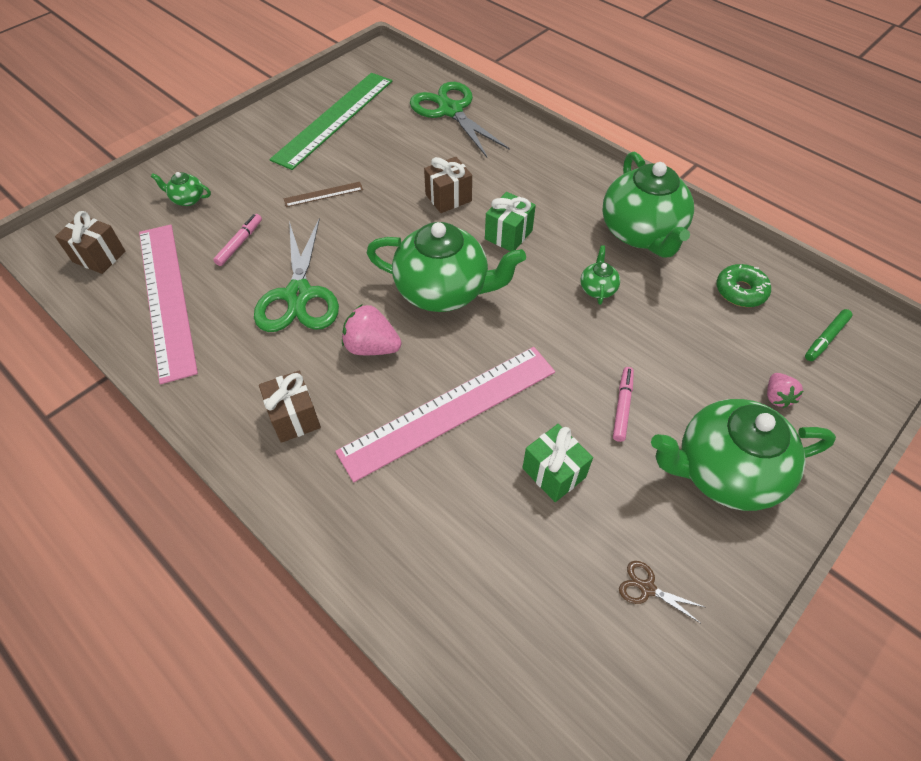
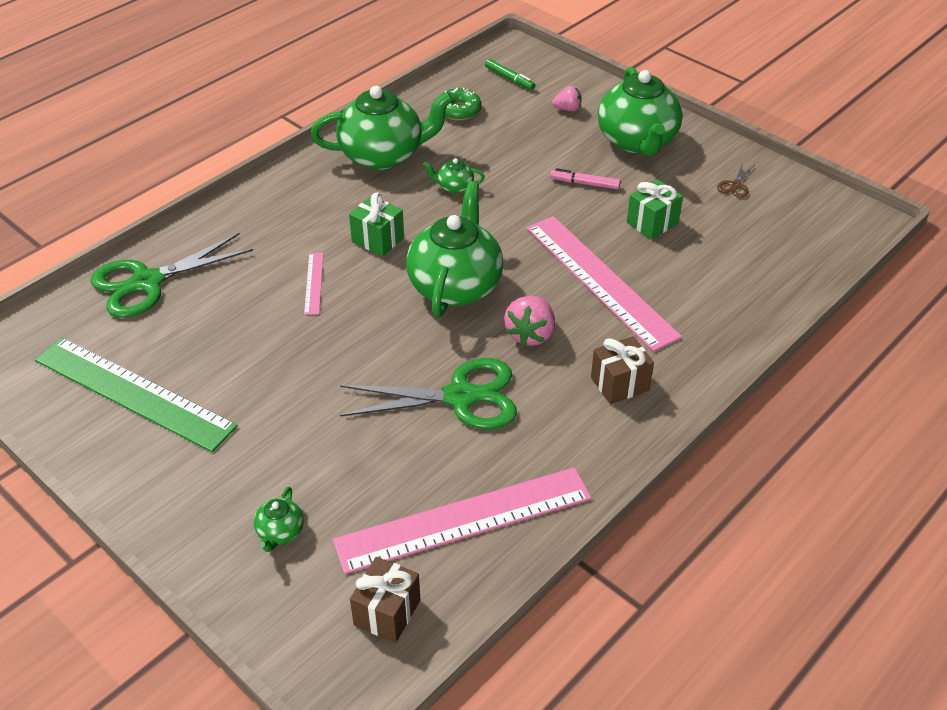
camera: 90 degrees left, 10 degrees down
pink marker [213,214,262,266] -> none
brown ruler [284,182,363,207] -> none
brown gift [424,157,472,213] -> pink ruler [304,253,324,315]

